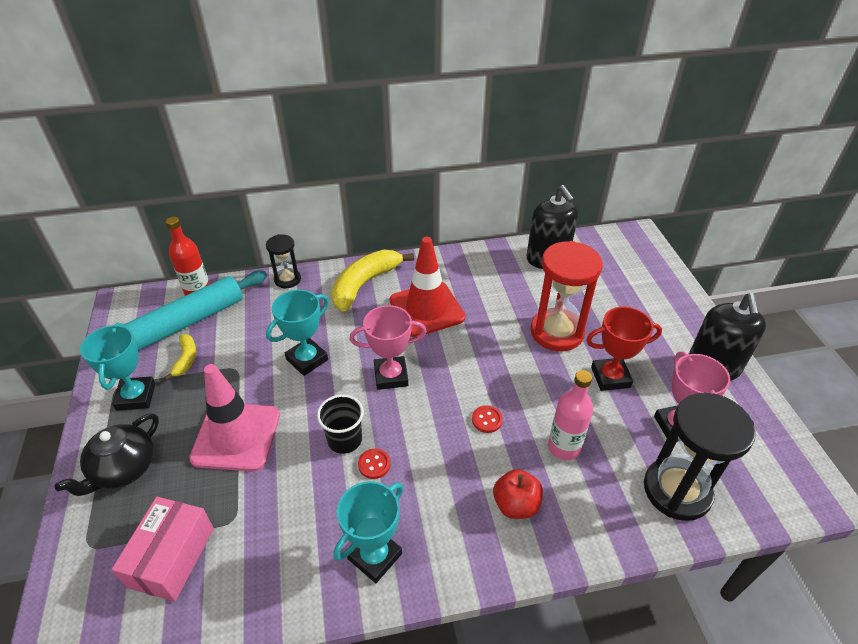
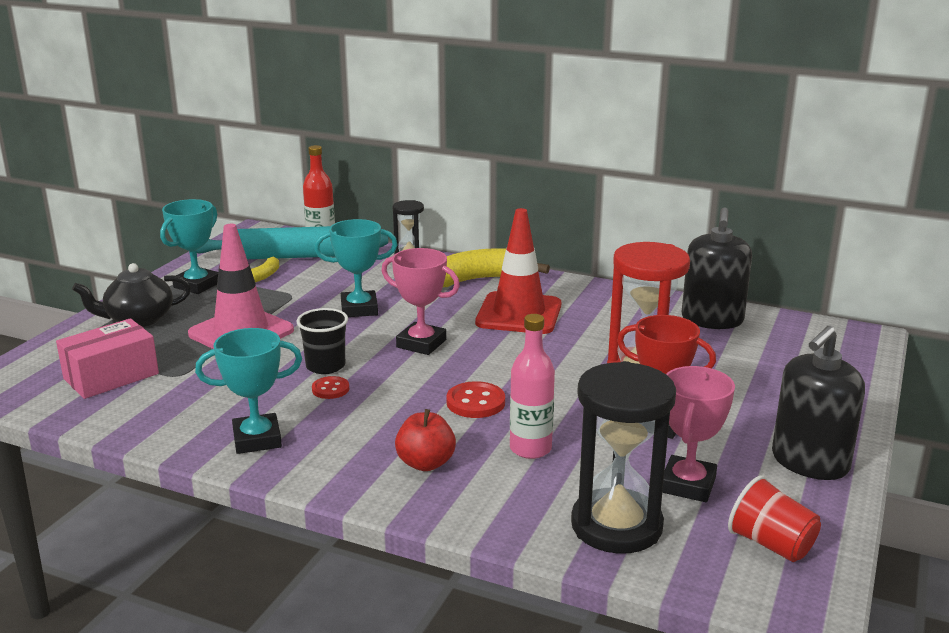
camera: 35 degrees right, 20 degrees down
red button [472,405,503,433] -> red button [446,381,505,418], size x1.55
none -> red cup [728,475,821,562]

